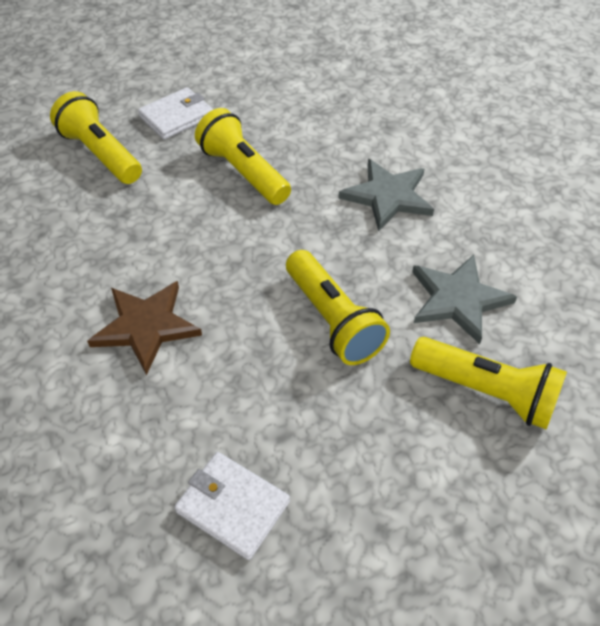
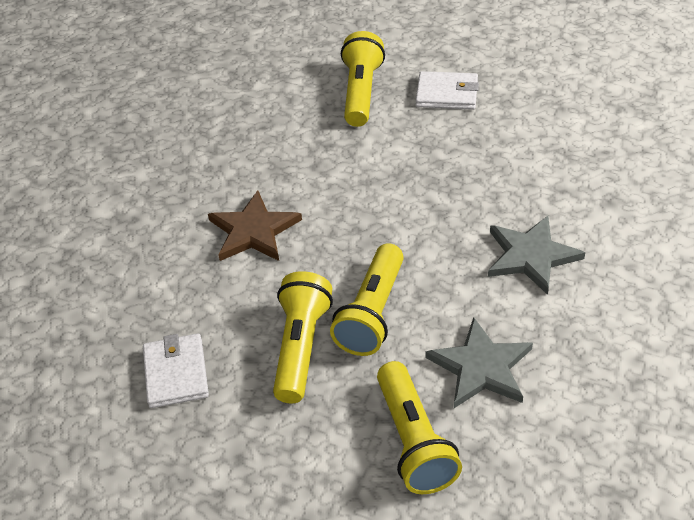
camera: 50 degrees right, 5 degrees down
yellow flashlight [195,108,291,205] -> yellow flashlight moved to [273,271,333,403]

